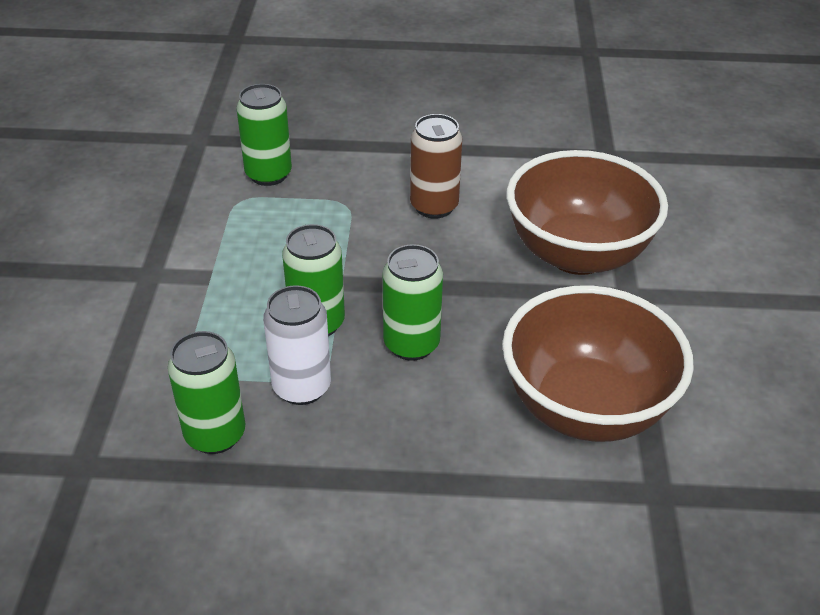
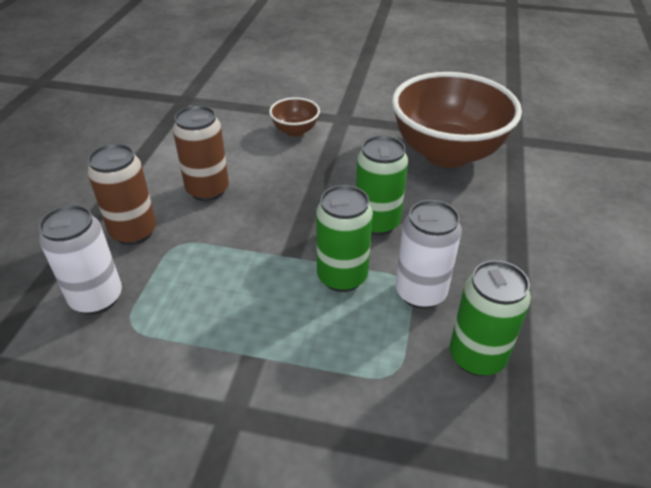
camera: 80 degrees left, 0 degrees up
green can [236,84,292,186] -> white can [39,205,122,315]
brown bowl [507,150,668,275] -> brown bowl [269,97,320,137], size x0.43
none -> brown can [87,144,156,245]

